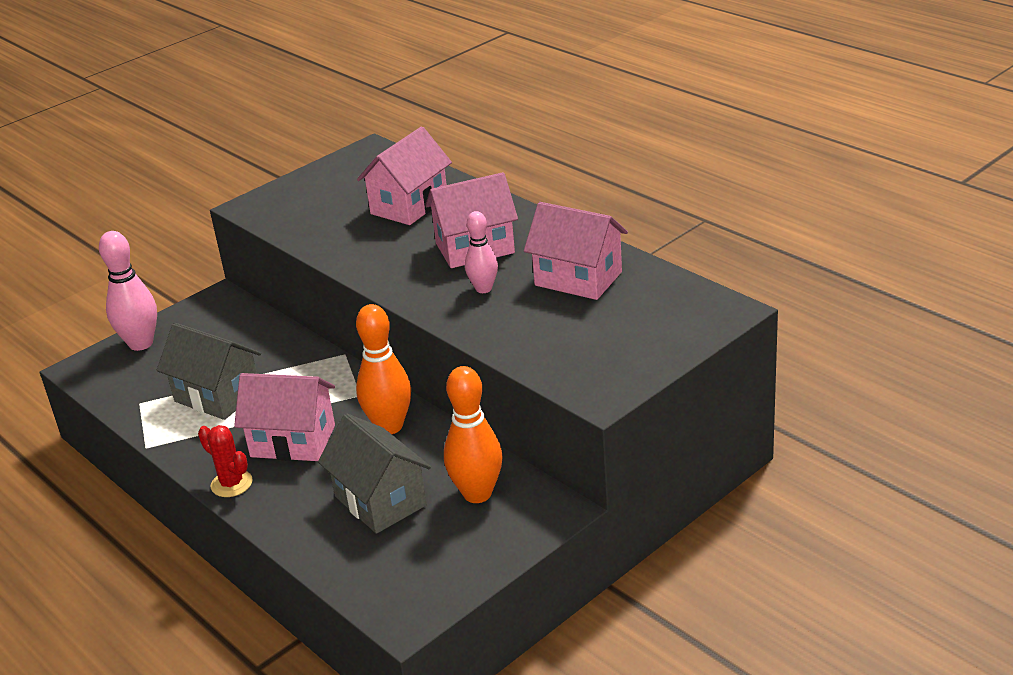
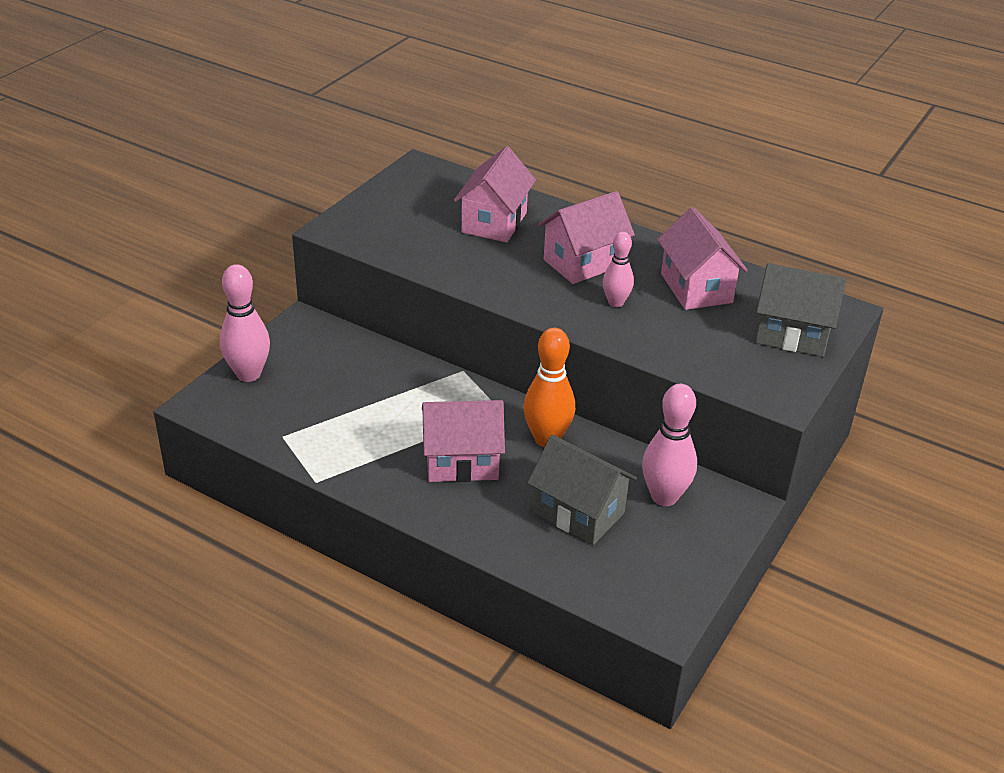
camera: 20 degrees left, 5 degrees up
grey house [157,323,261,420] -> grey house moved to [755,263,846,357]
red cactus [198,425,252,497] -> none
orange bowling pin [444,366,503,503] -> pink bowling pin [642,384,697,506]
pink house [524,202,628,300] -> pink house turned 60 degrees clockwise [657,207,748,310]

